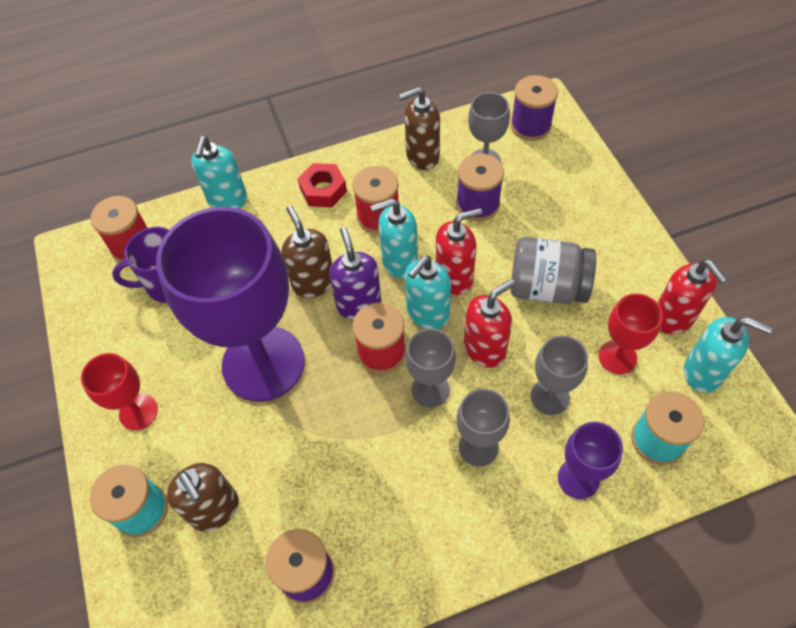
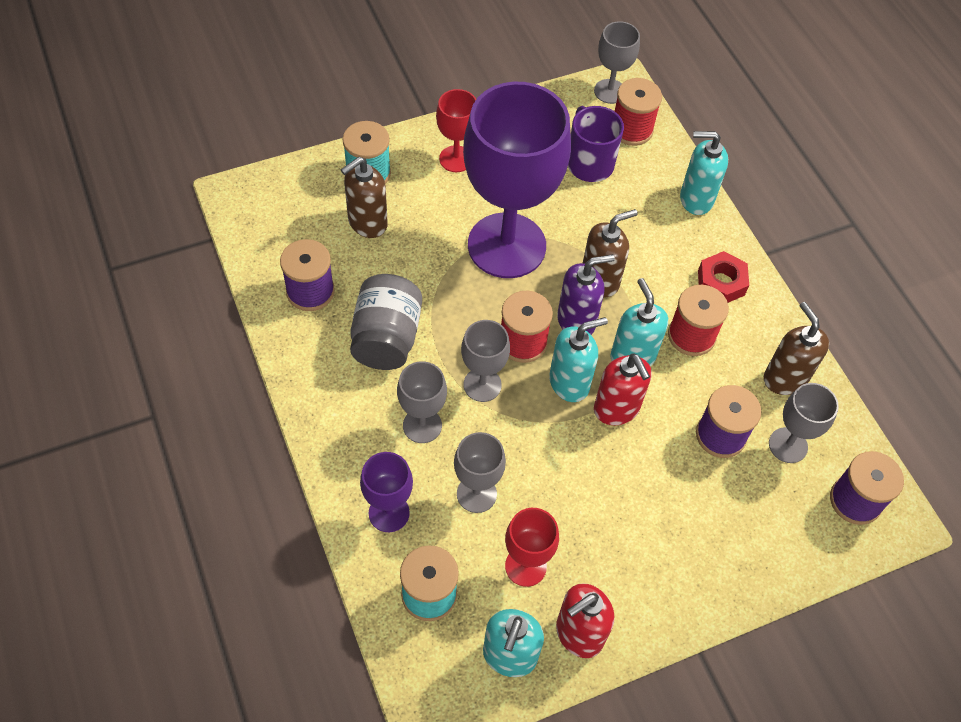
camera: 80 degrees right, 0 degrees up
turquoise soap dispenser [405,256,451,329] -> turquoise soap dispenser turned 120 degrees clockwise [549,317,608,402]
red soap dispenser [464,279,515,367] -> none
grey jar [510,237,596,304] -> grey jar moved to [350,274,422,370]
none -> grey goblet [594,21,640,104]

